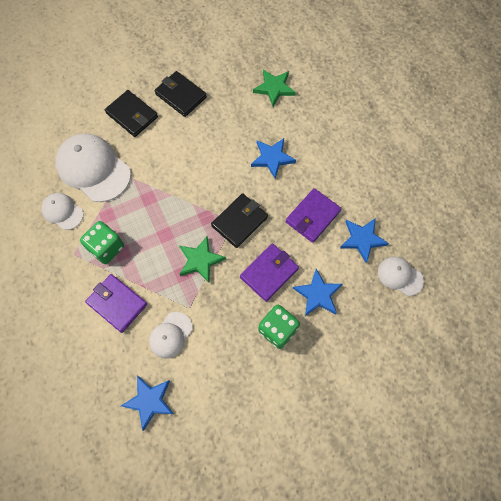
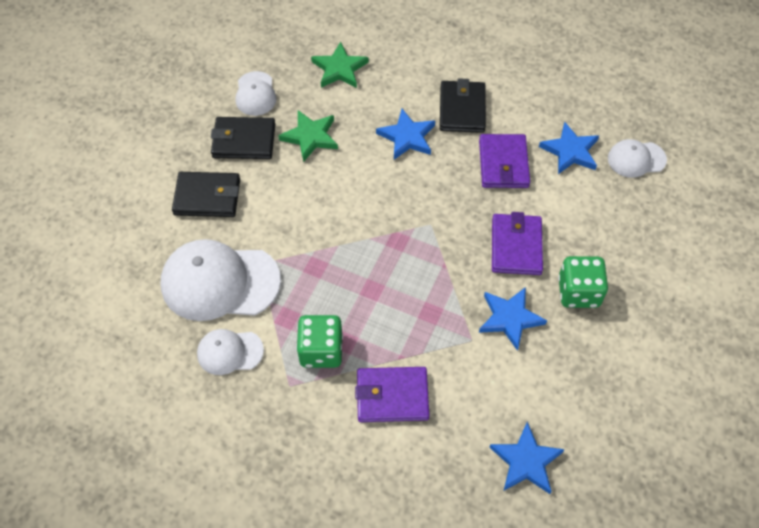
camera: 40 degrees left, 10 degrees down
white cap [149,312,192,359] -> white cap moved to [236,71,277,116]
green star [179,236,226,283] -> green star moved to [278,110,338,162]
black wallet [211,193,268,248] -> black wallet moved to [440,78,486,133]
blue star [293,269,342,316] -> blue star moved to [479,287,547,351]

